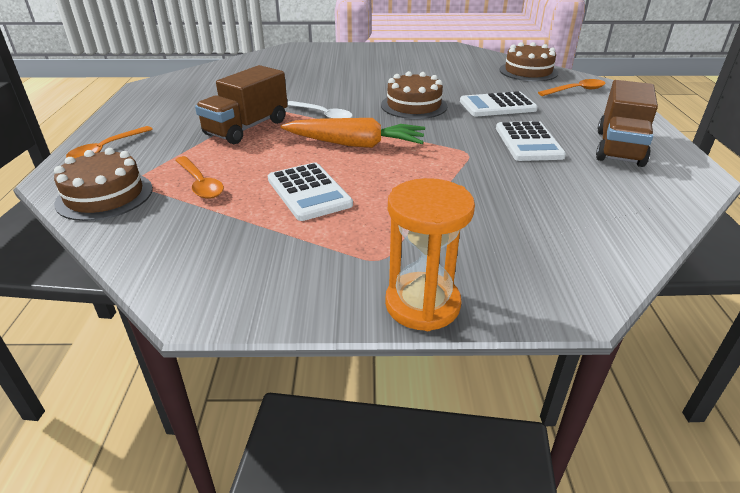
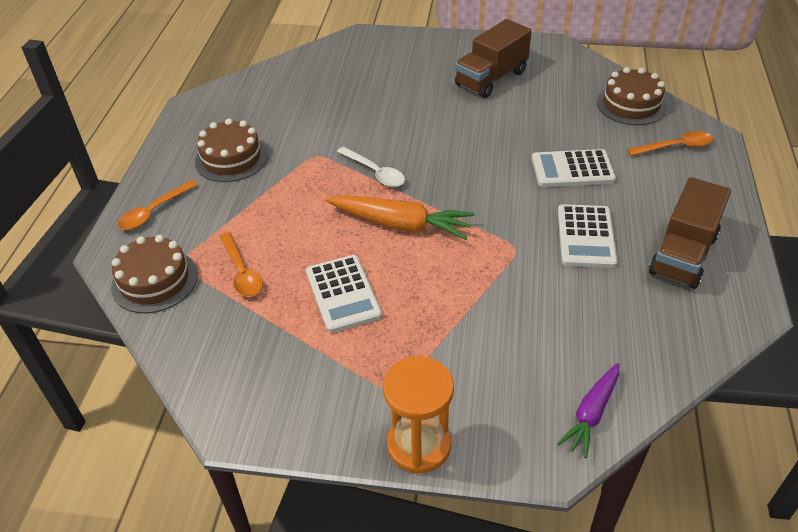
camera: 10 degrees right, 10 degrees up
brown truck [195,65,288,144] -> brown truck moved to [455,19,532,98]
brown cake [381,71,447,119] -> brown cake moved to [195,119,268,182]
none -> purple carrot [557,363,619,458]

